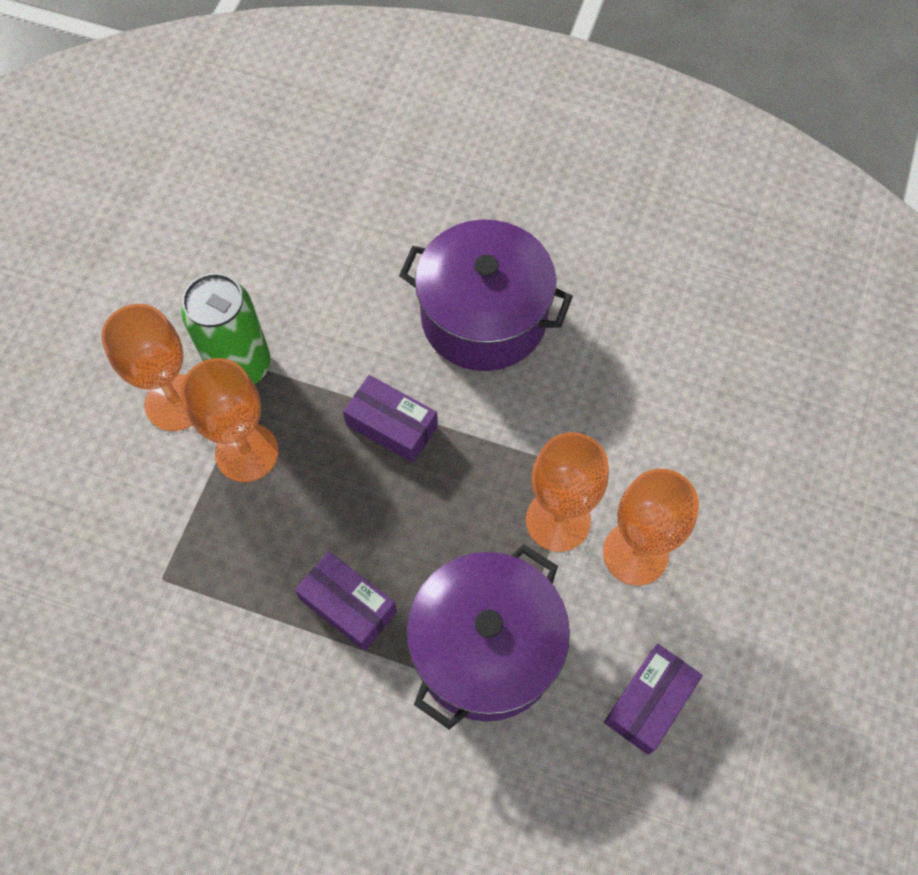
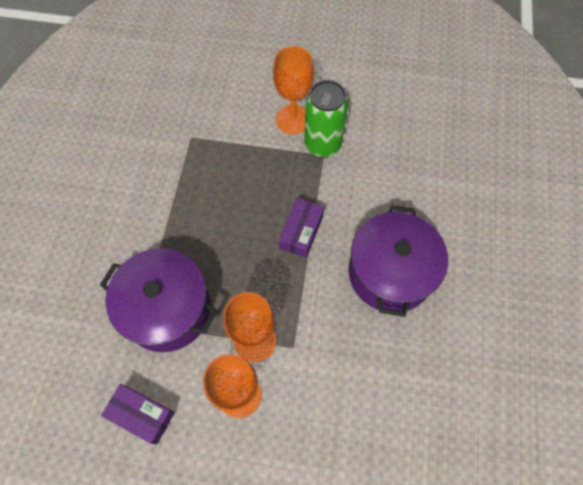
camera: 80 degrees right, 0 degrees up
orange goblet [181,358,279,482] -> none
purple box [295,551,397,651] -> none

